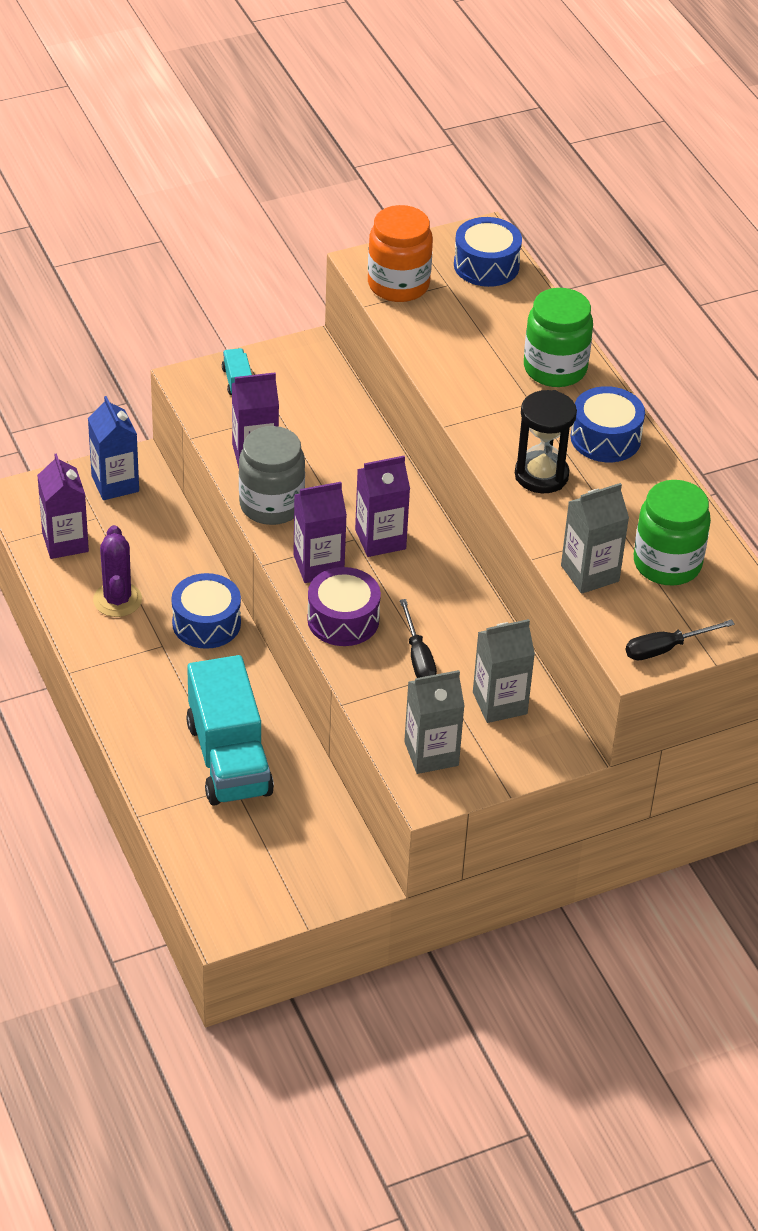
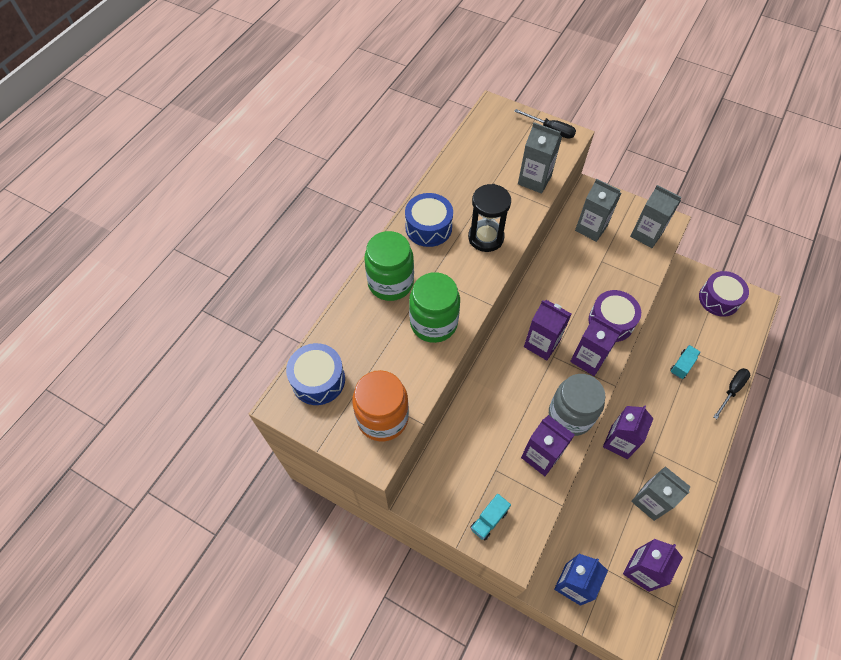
camera: 125 degrees left, 15 degrees up
purple cactus [93,525,142,617] -> grey carton [631,466,690,521]
blue drum [172,573,241,649] -> purple carton [603,406,654,459]
turquoise truck [186,655,274,806] -> turquoise truck [670,345,701,379], size x0.41
black screwdriver [400,599,437,678] -> black screwdriver moved to [714,368,750,419]
green jar [634,480,711,586] -> green jar moved to [409,272,460,343]
none -> purple drum [699,271,749,317]

